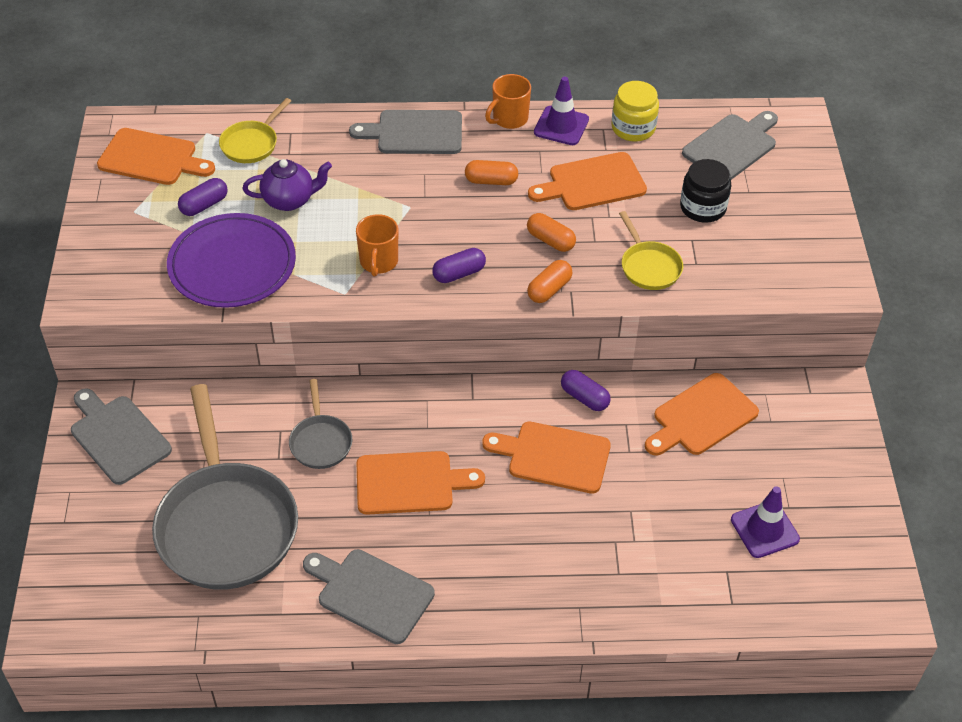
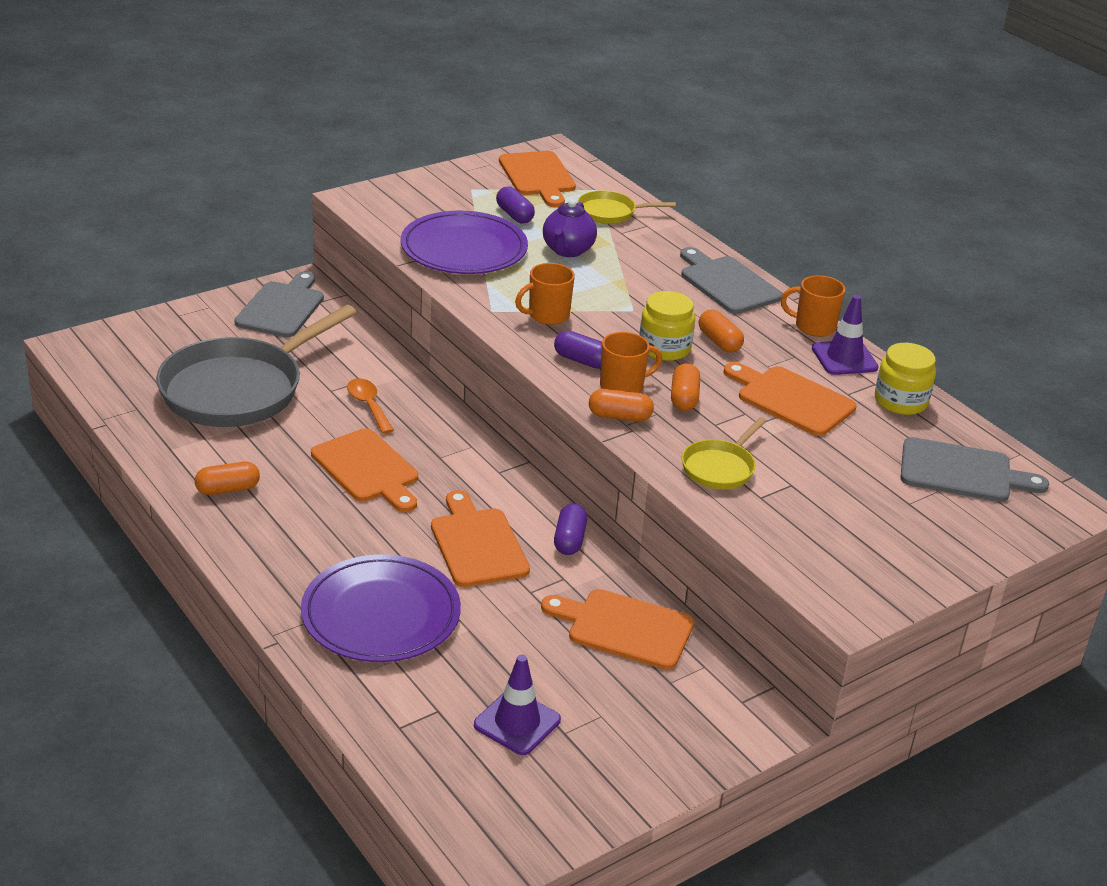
camera: 55 degrees right, 15 degrees down
purple capsule [178,178,228,216] -> purple capsule turned 45 degrees clockwise [496,187,535,223]
purple teapot [243,159,332,211] -> purple teapot turned 60 degrees clockwise [543,199,597,257]
grey pan [289,379,352,469] -> orange spoon [347,378,394,434]
grey cutting board [303,549,435,644] -> orange capsule [195,462,260,495]
black jar [680,159,732,223] -> none
none -> purple plate [301,554,461,662]
none -> orange mug [600,332,662,393]
none -> yellow jar [639,291,695,361]

